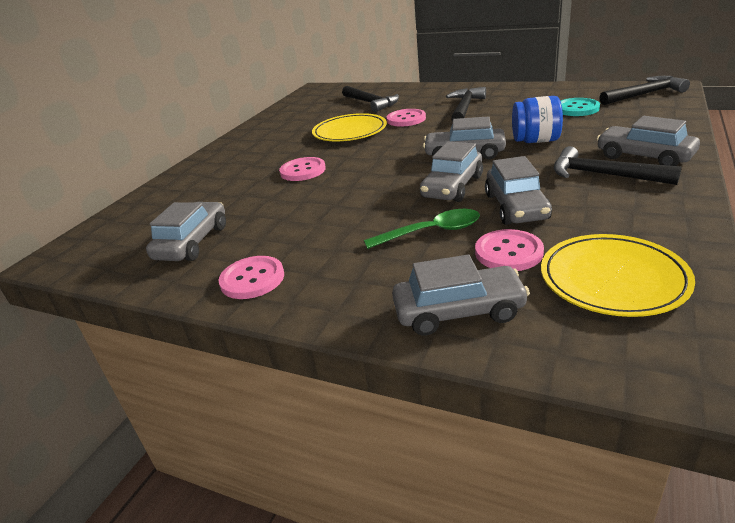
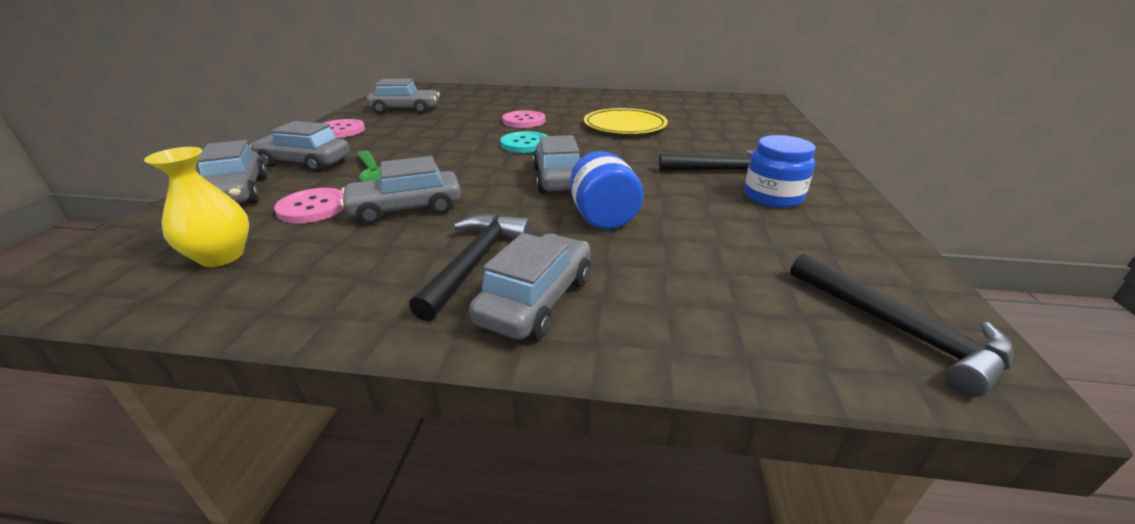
camera: 70 degrees right, 0 degrees up
black hammer [342,86,399,112] -> none
pink button [387,109,426,127] -> none
grey car [420,141,483,202] -> grey car moved to [250,121,350,172]
yellow plate [541,234,695,317] -> yellow vase [144,147,249,267]
turquoise button [561,98,600,116] -> turquoise button moved to [500,131,547,153]
none -> blue jar [744,135,816,208]

